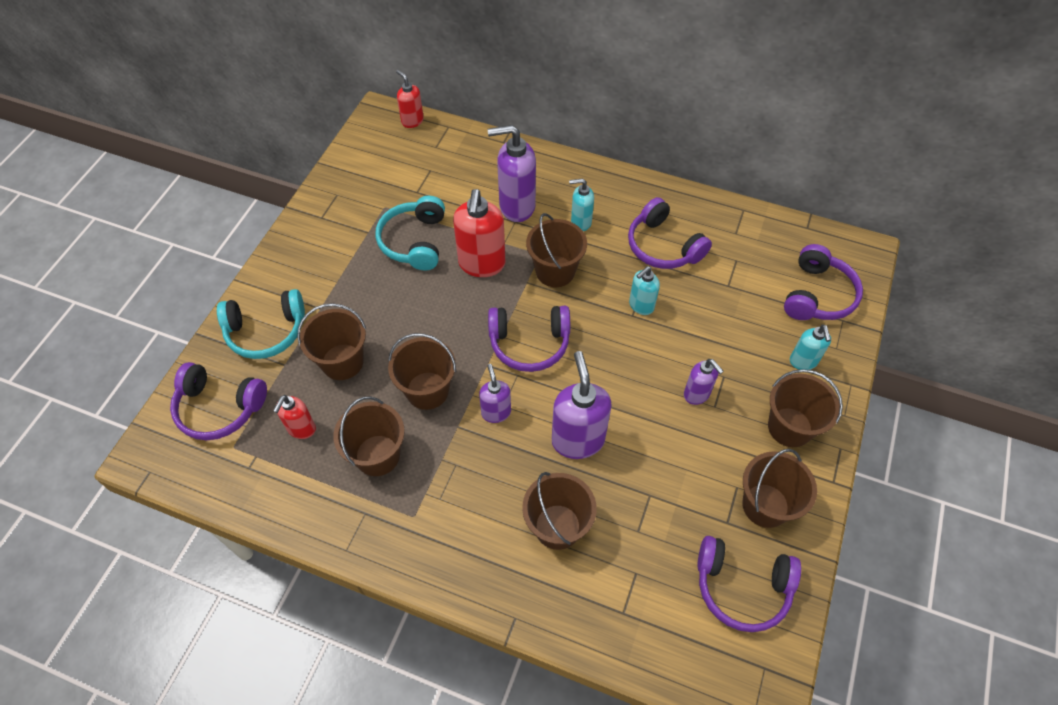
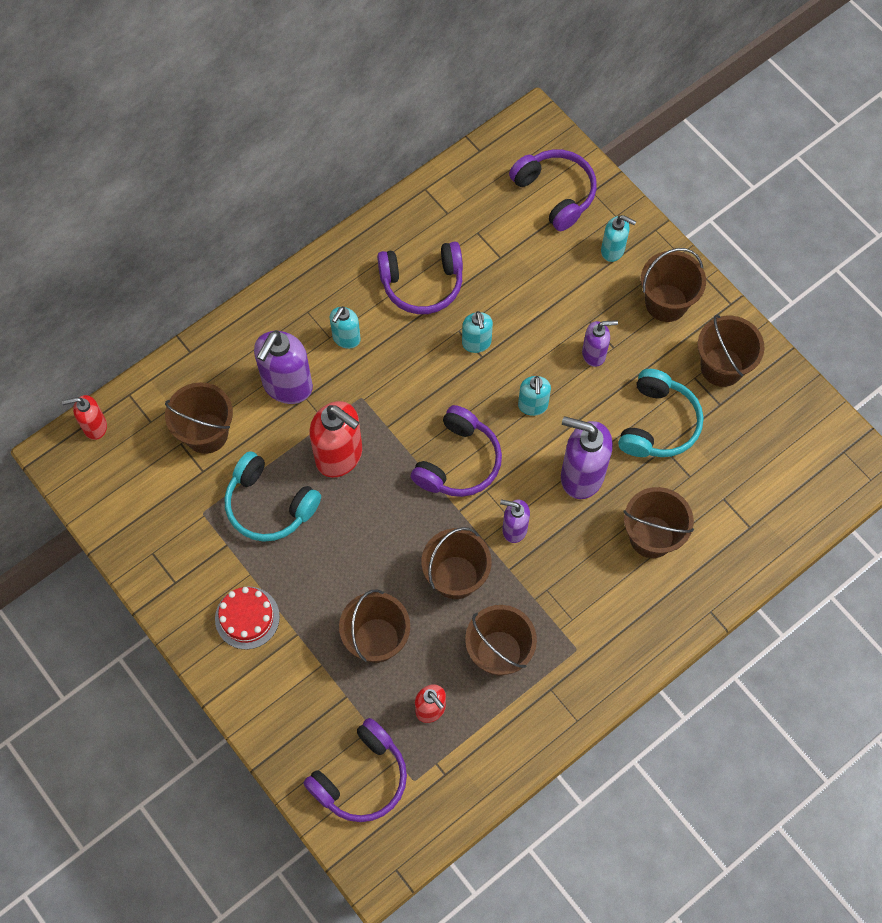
camera: 60 degrees left, 10 degrees up
turquoise headphones [217,289,305,359] -> turquoise headphones moved to [618,369,704,457]
brown bucket [526,213,587,287] -> brown bucket moved to [165,382,233,454]
purple headphones [697,536,801,632] -> none
none -> red cake [215,587,280,650]
none -> turquoise soap dispenser [518,376,551,416]

